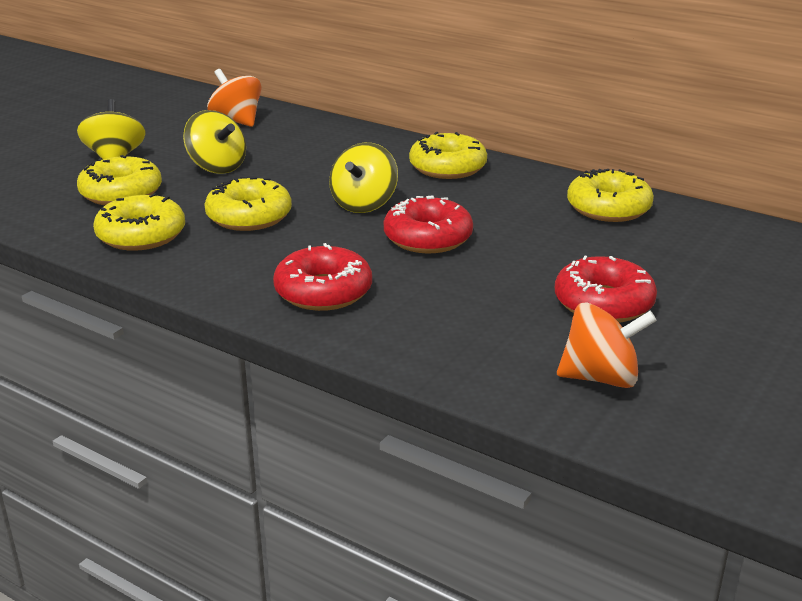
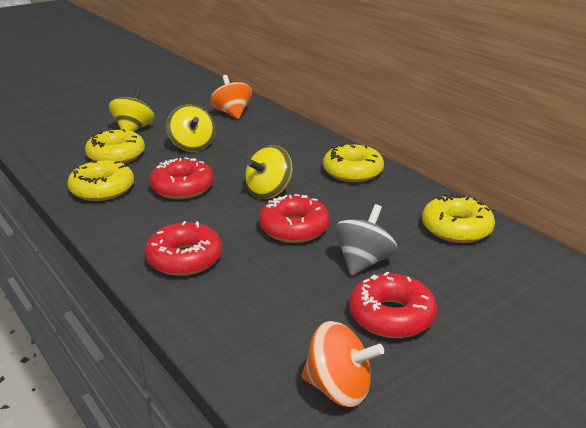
camera: 20 degrees right, 0 degrees up
yellow donut [204,176,292,231] -> red donut [149,157,214,199]
none -> grey spinning top [334,204,397,276]

